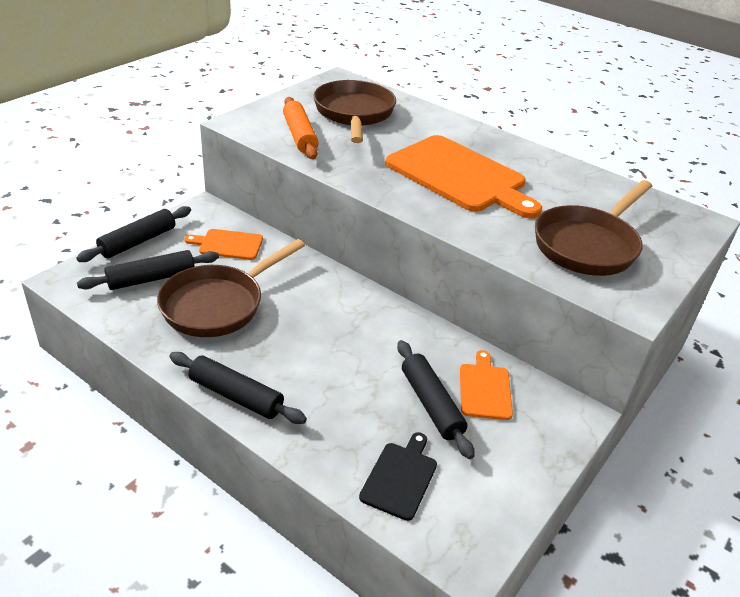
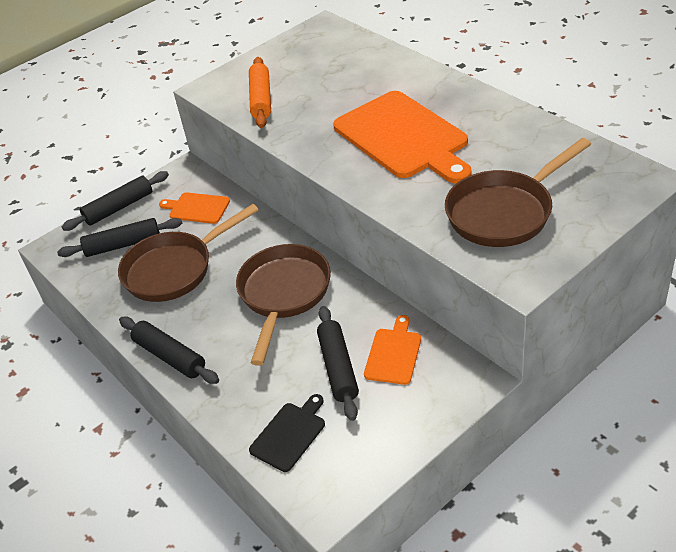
camera: 20 degrees right, 5 degrees up
brown pan [313,80,396,143] -> brown pan moved to [236,244,331,366]

